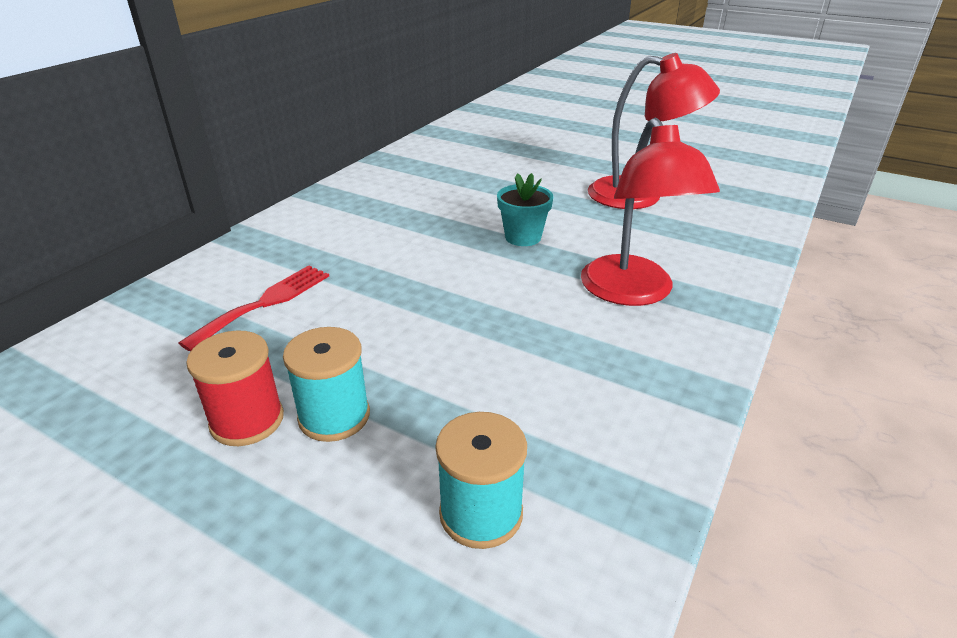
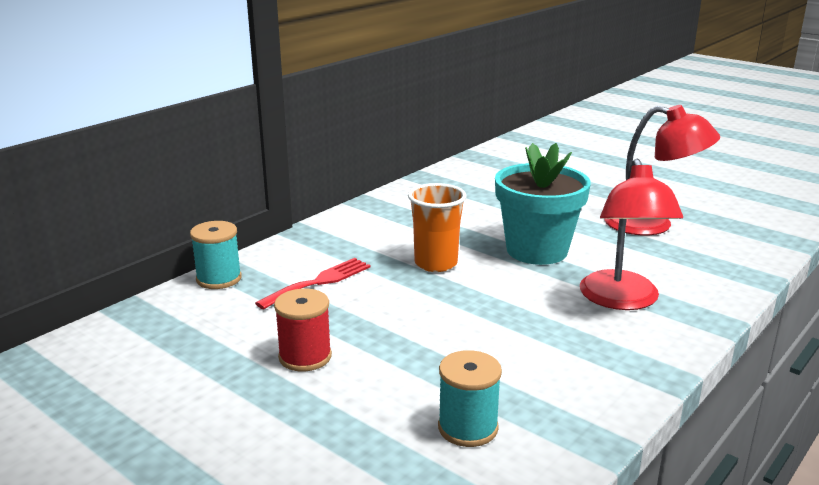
camera: 10 degrees right, 10 degrees down
turquoise spool [283,327,370,442] -> turquoise spool moved to [190,221,242,289]
turquoise flower pot [497,173,553,246] -> turquoise flower pot [495,143,591,265], size x1.94
none -> orange cup [408,183,467,272]

